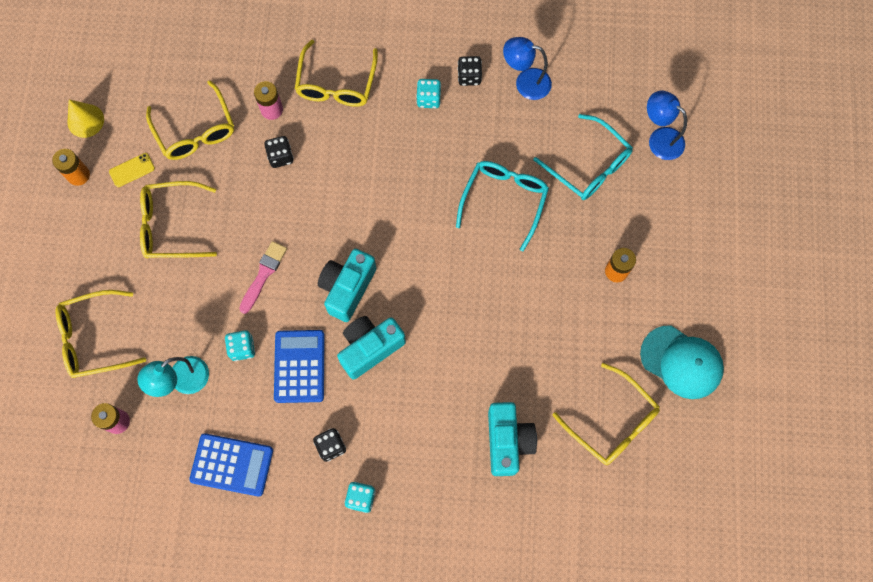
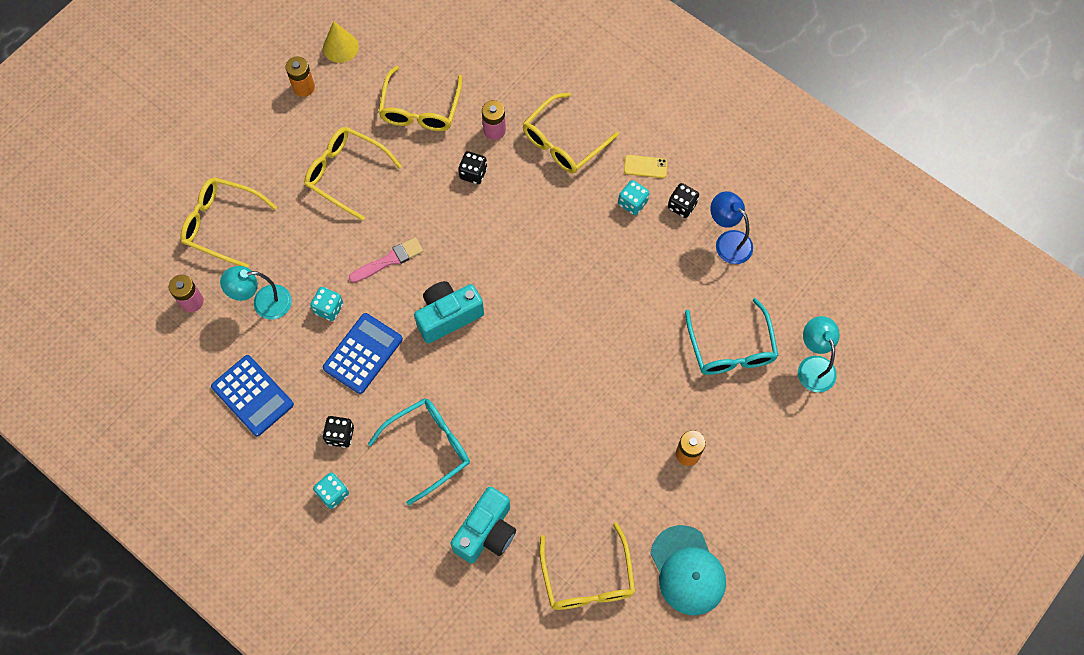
camera: 35 degrees right, 5 degrees down
yellow phone [109,153,155,187] -> yellow phone moved to [624,155,668,178]
turquoise camera [337,316,406,380] -> none
turquoise glasses [456,161,549,252] -> turquoise glasses moved to [368,398,470,505]
blue lamp [647,91,687,160] -> turquoise lamp [798,316,840,392]

